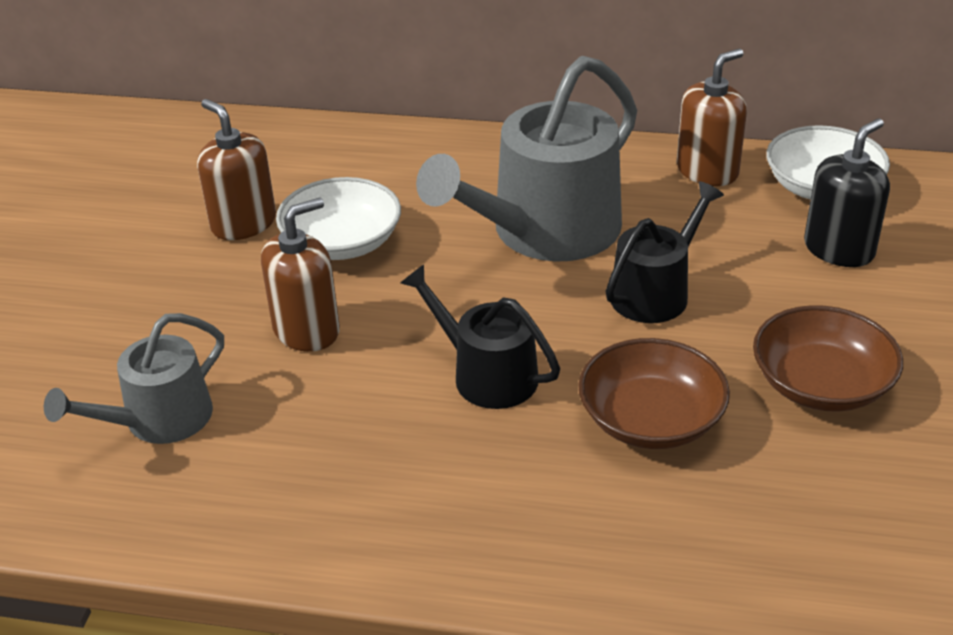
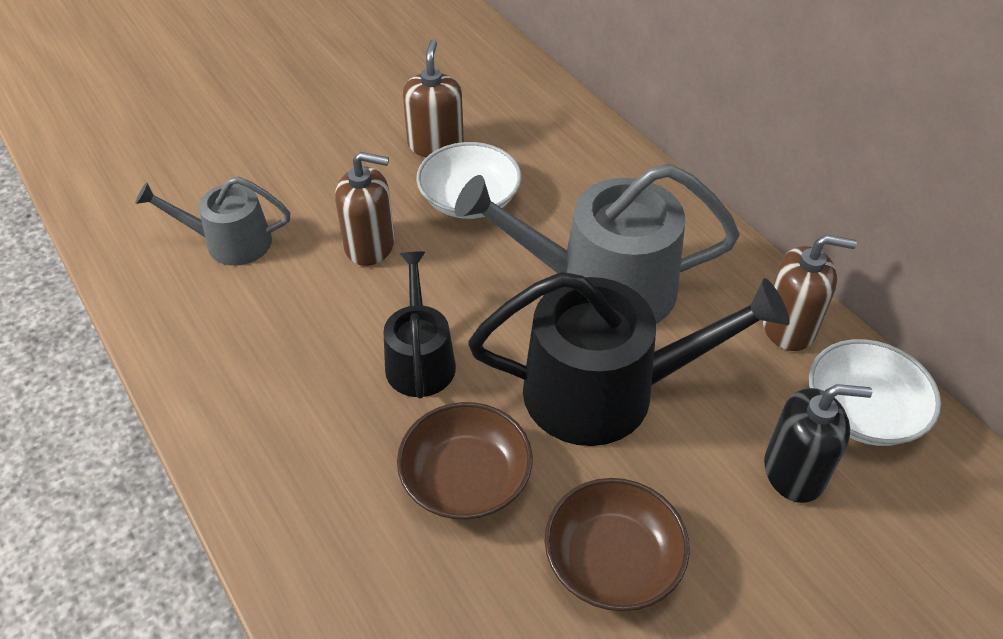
camera: 45 degrees right, 10 degrees up
black watering can [606,181,724,323] -> black watering can [468,272,790,446], size x1.76

